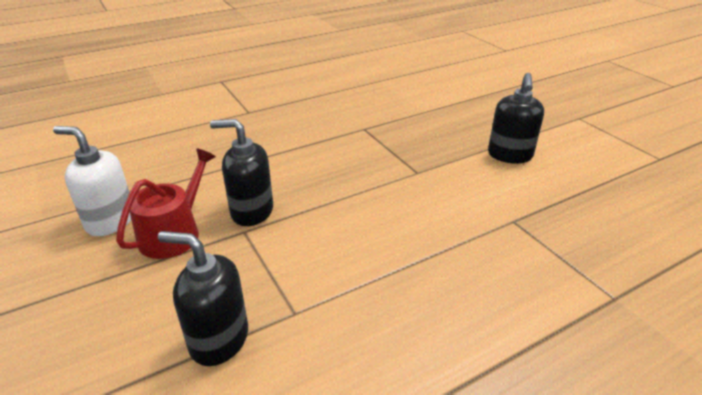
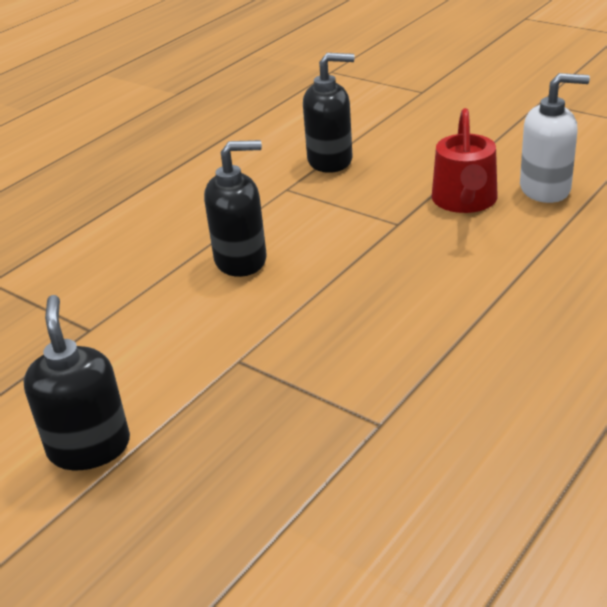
camera: 160 degrees right, 0 degrees up
black soap dispenser [210,119,273,226] -> black soap dispenser moved to [204,140,267,277]

